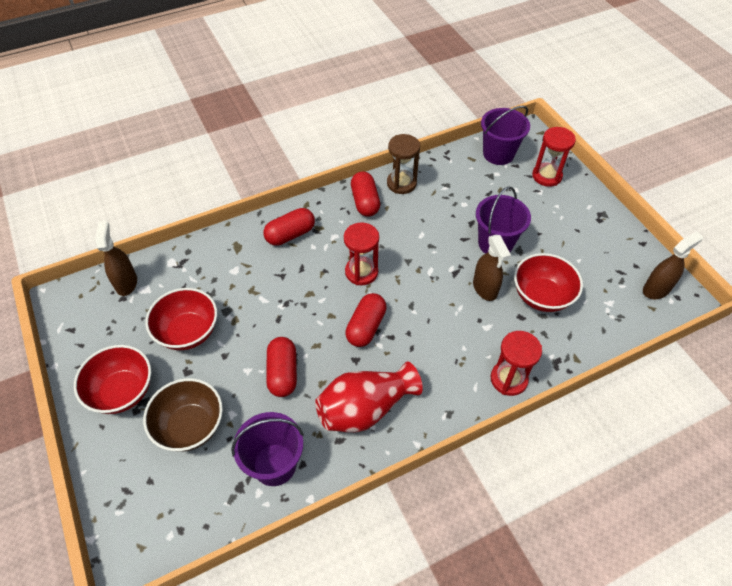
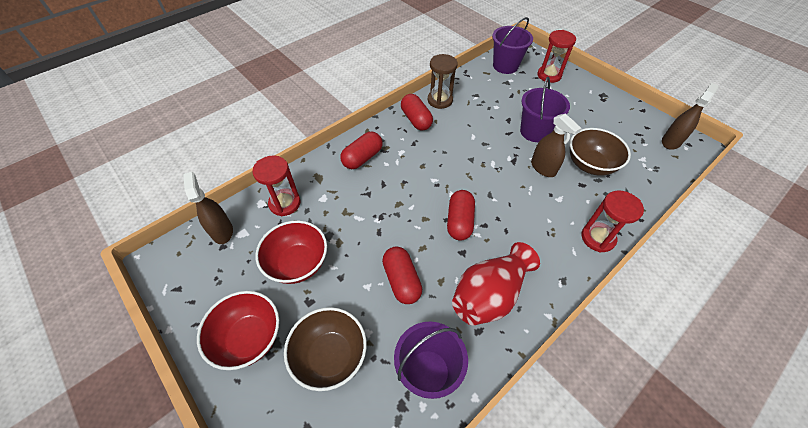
camera: 15 degrees left, 0 degrees up
red hourglass [344,222,379,285] -> red hourglass moved to [252,156,301,216]
red bowl [514,253,583,312] -> brown bowl [570,128,631,176]

